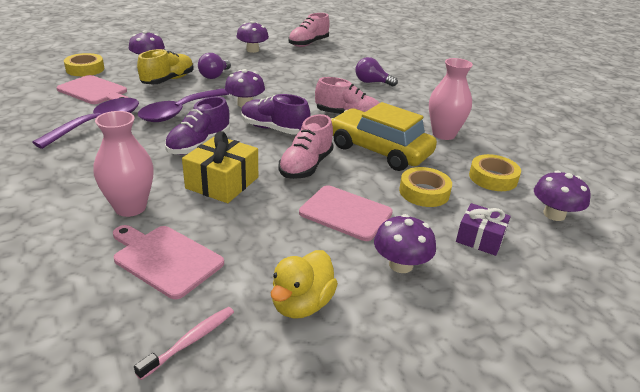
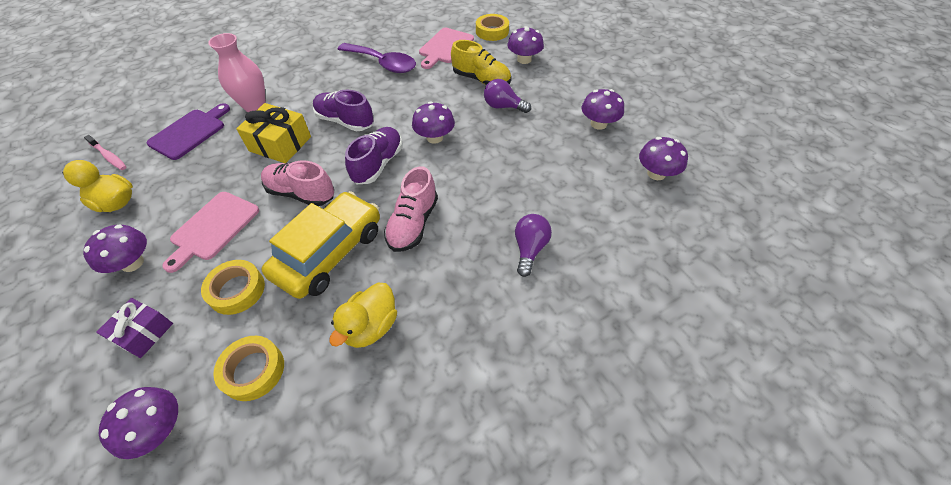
camera: 90 degrees right, 20 degrees up
pink cutting board [113,225,224,299] -> purple cutting board [146,103,230,160]
purple spoon [138,89,229,122] -> none
pink shoe [289,13,330,47] -> purple mushroom [639,137,688,180]
pink vase [429,58,473,140] -> yellow duck [329,283,397,348]

